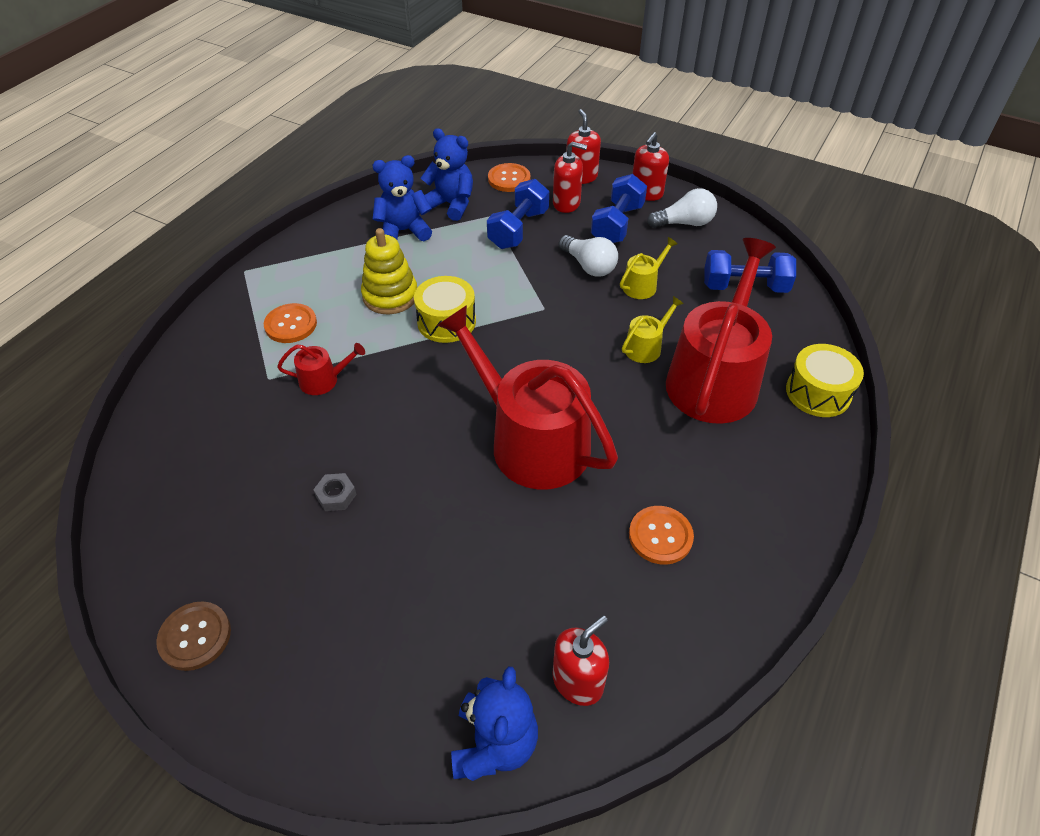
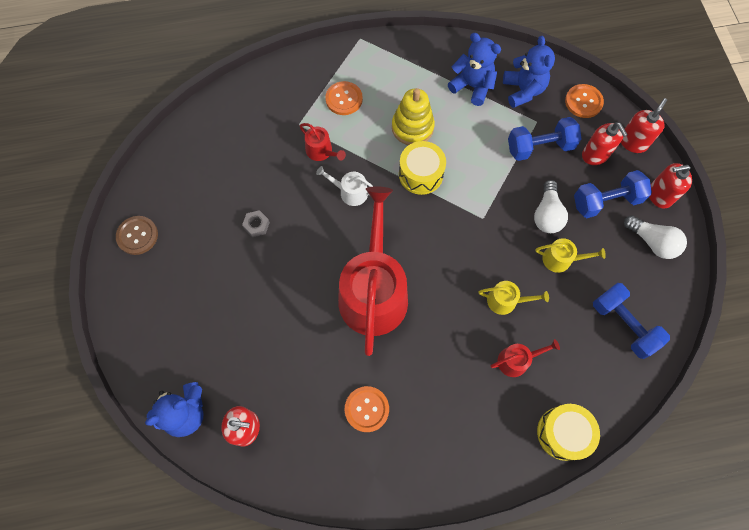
camera: 50 degrees right, 20 degrees up
red watering can [666,238,776,424] -> red watering can [490,339,560,377], size x0.42
none -> white watering can [316,166,374,206]

